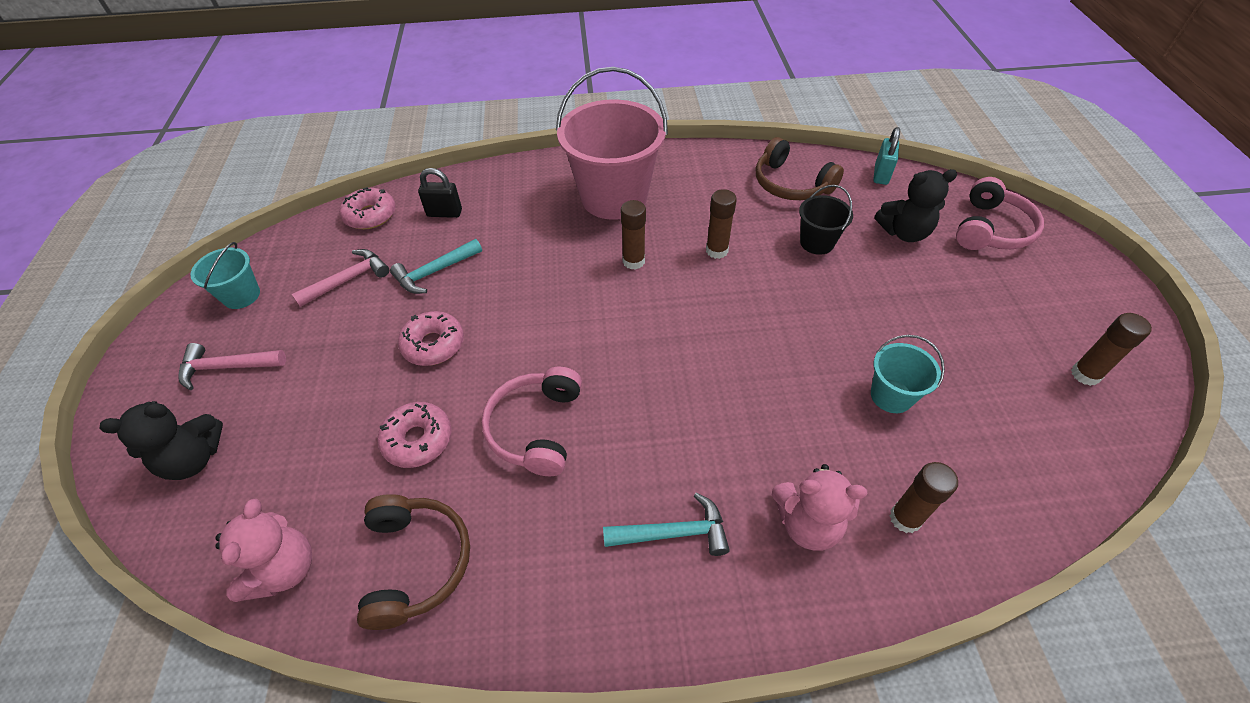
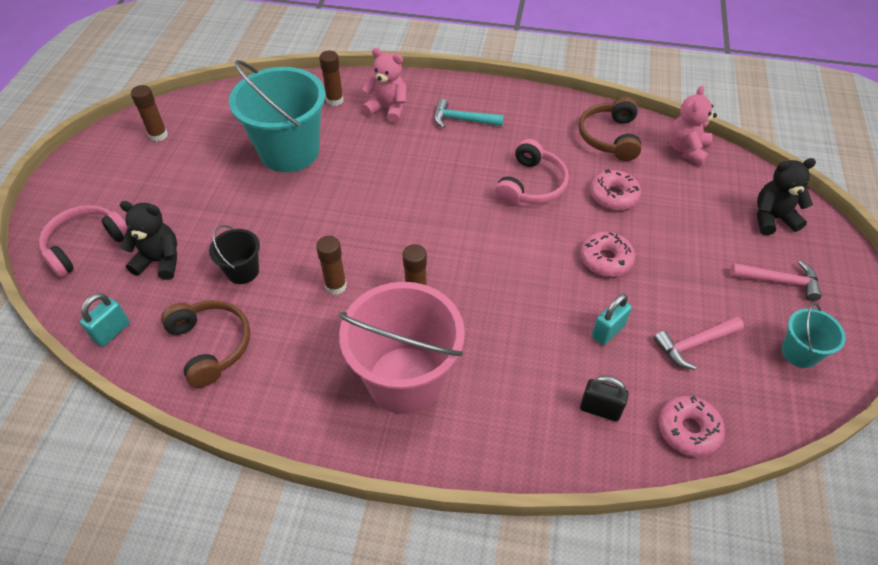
camera: 165 degrees left, 0 degrees up
turquoise hammer [390,239,482,294] -> turquoise padlock [592,294,632,345]
turquoise bucket [871,335,945,413] -> turquoise bucket [229,60,325,172], size x2.12

